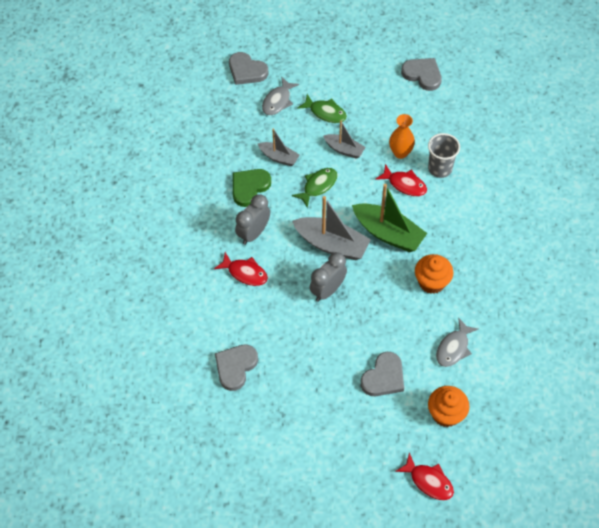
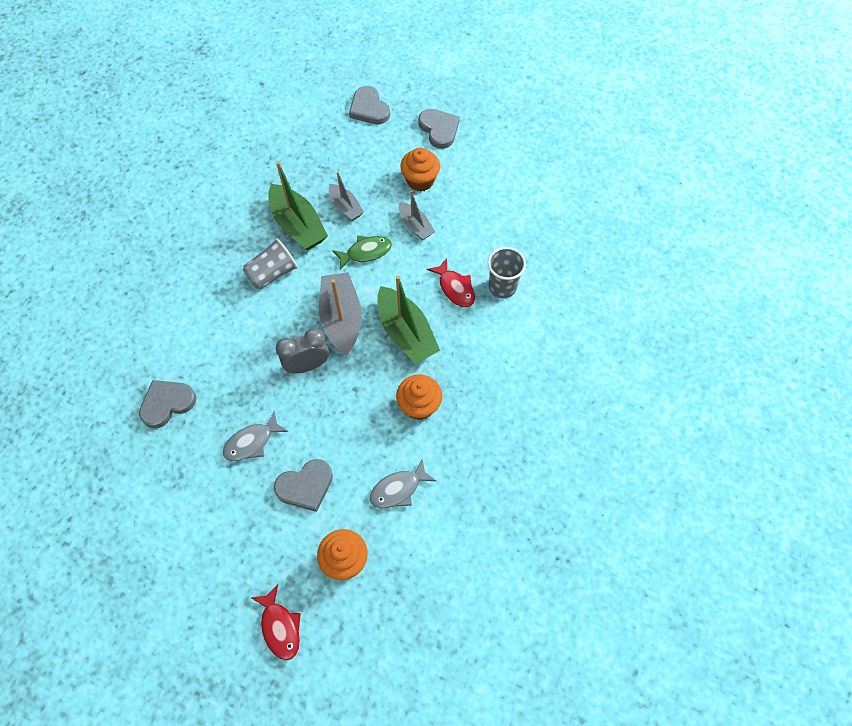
camera: 25 degrees right, 5 degrees up
red fish [214,252,268,286] -> none
green heart [233,169,271,207] -> green boat [268,161,328,250]
grey clock [235,194,270,245] -> grey cup [243,238,298,290]
grey fish [262,77,299,115] -> grey fish moved to [222,411,288,461]
grey boat [292,196,371,260] -> grey boat turned 150 degrees counterclockwise [319,272,362,355]
green fish [297,94,347,123] -> orange cupcake [400,148,440,191]
orange vase [389,114,415,159] -> none
grey heart [401,58,442,91] -> grey heart moved to [419,109,460,149]

